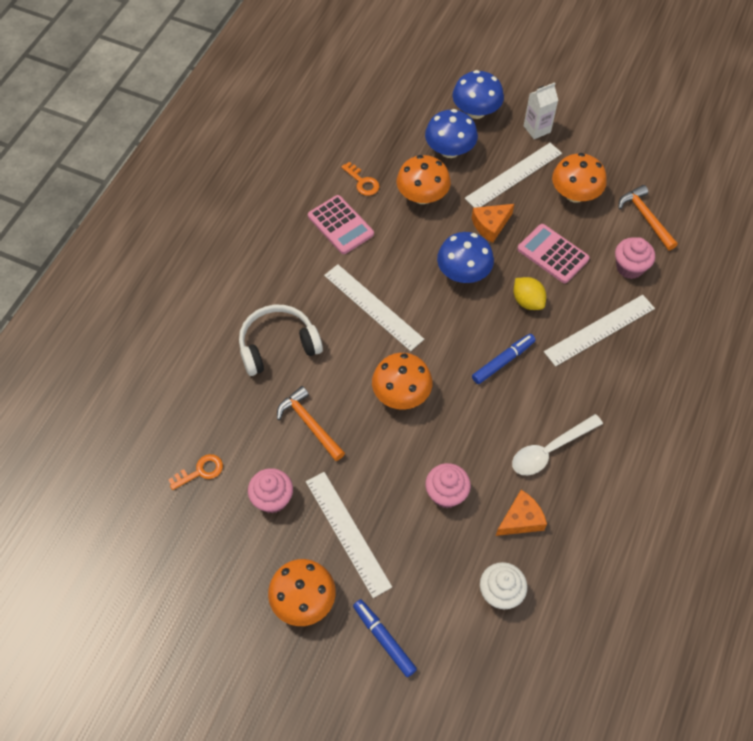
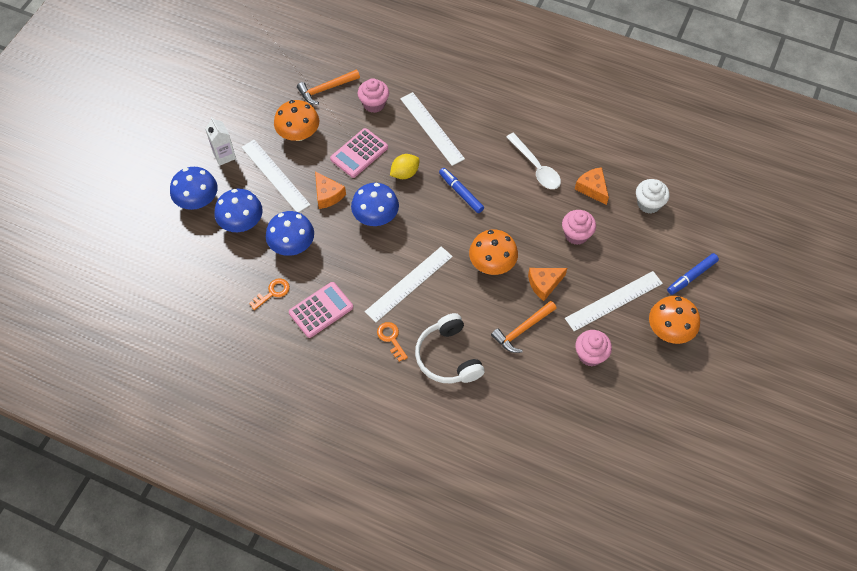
camera: 90 degrees left, 0 degrees up
orange key [168,454,223,490] -> orange key moved to [377,322,408,362]
orange mushroom [397,155,451,204] -> blue mushroom [266,211,314,256]
none -> orange cheese [528,268,567,301]

